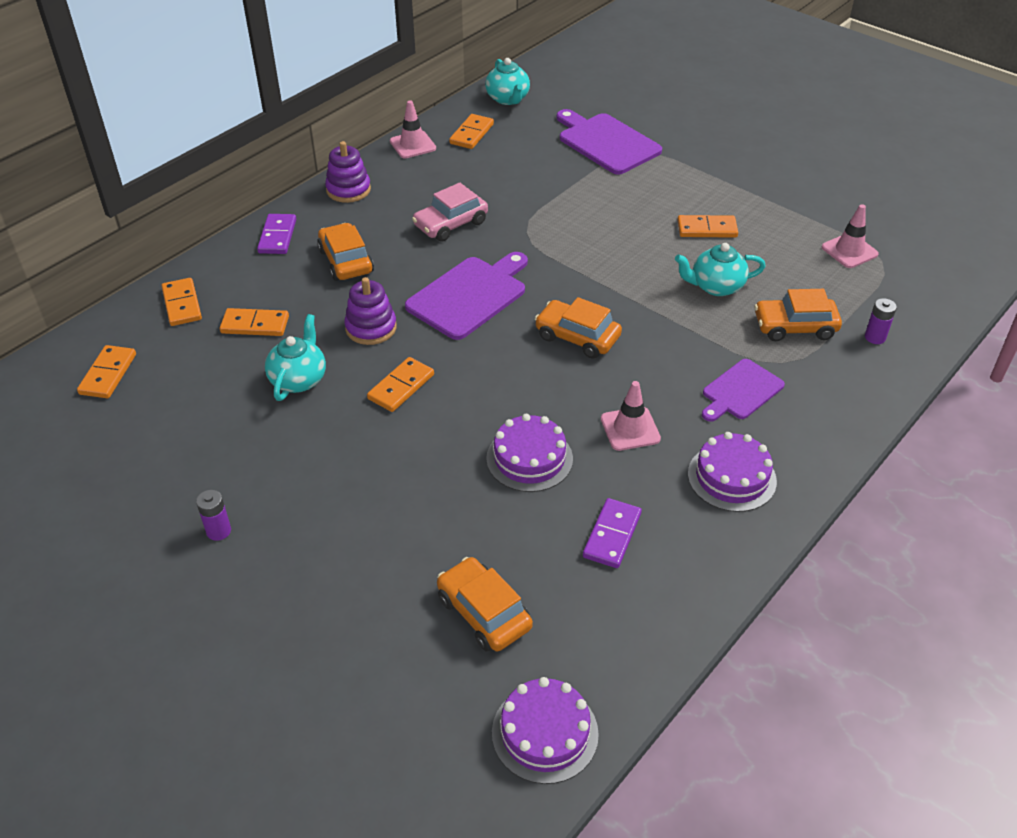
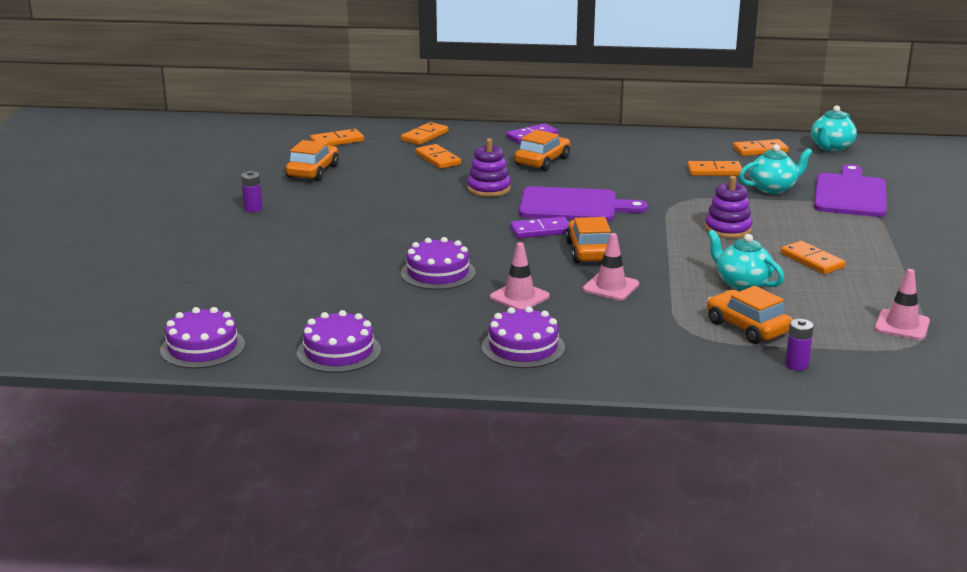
camera: 55 degrees right, 20 degrees down
turquoise teapot [265,314,326,401] -> turquoise teapot moved to [739,145,813,194]
purple stacking toy [325,141,371,203] -> purple stacking toy moved to [705,176,753,239]
orange domino [367,357,434,412] -> orange domino moved to [687,161,742,176]
pink traffic cone [390,100,436,158] -> pink traffic cone moved to [583,233,639,300]
pink car [412,182,488,242] -> none
orange car [437,557,533,652] -> orange car moved to [286,140,339,181]
purple domino [583,498,642,568] -> purple domino moved to [510,217,569,238]
purple cutting board [702,359,785,422] -> none
none -> purple cake [297,310,381,373]

